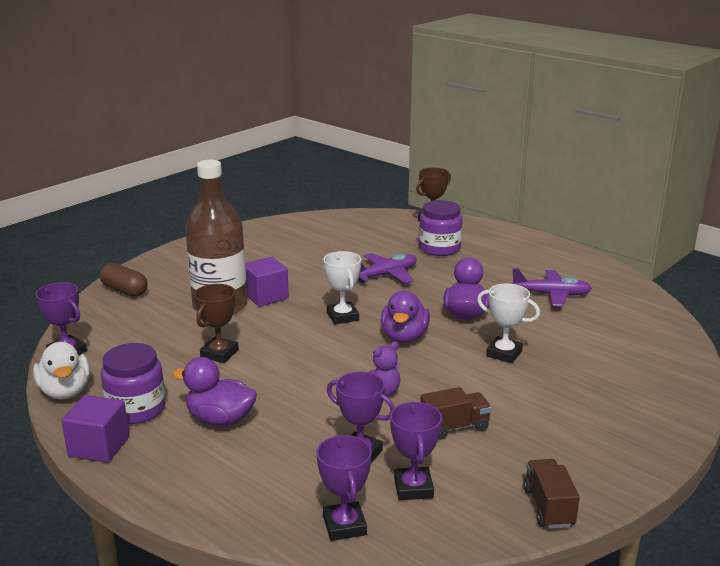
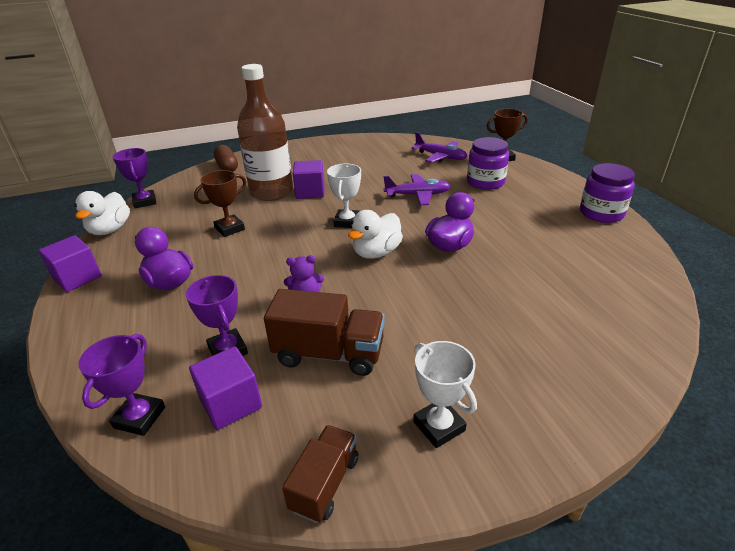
camera: 30 degrees right, 10 degrees up
purple jar [101,343,166,424] -> purple jar moved to [580,163,635,223]
purple duck [381,291,430,343] -> white duck [348,210,403,259]
purple trophy [390,402,442,500] -> purple cube [189,346,262,430]
brown truck [420,387,492,440] -> brown truck [264,289,385,376], size x1.60
white trophy [477,283,540,363] -> white trophy moved to [413,341,477,448]
purple plane [511,269,592,307] -> purple plane moved to [412,132,467,163]

